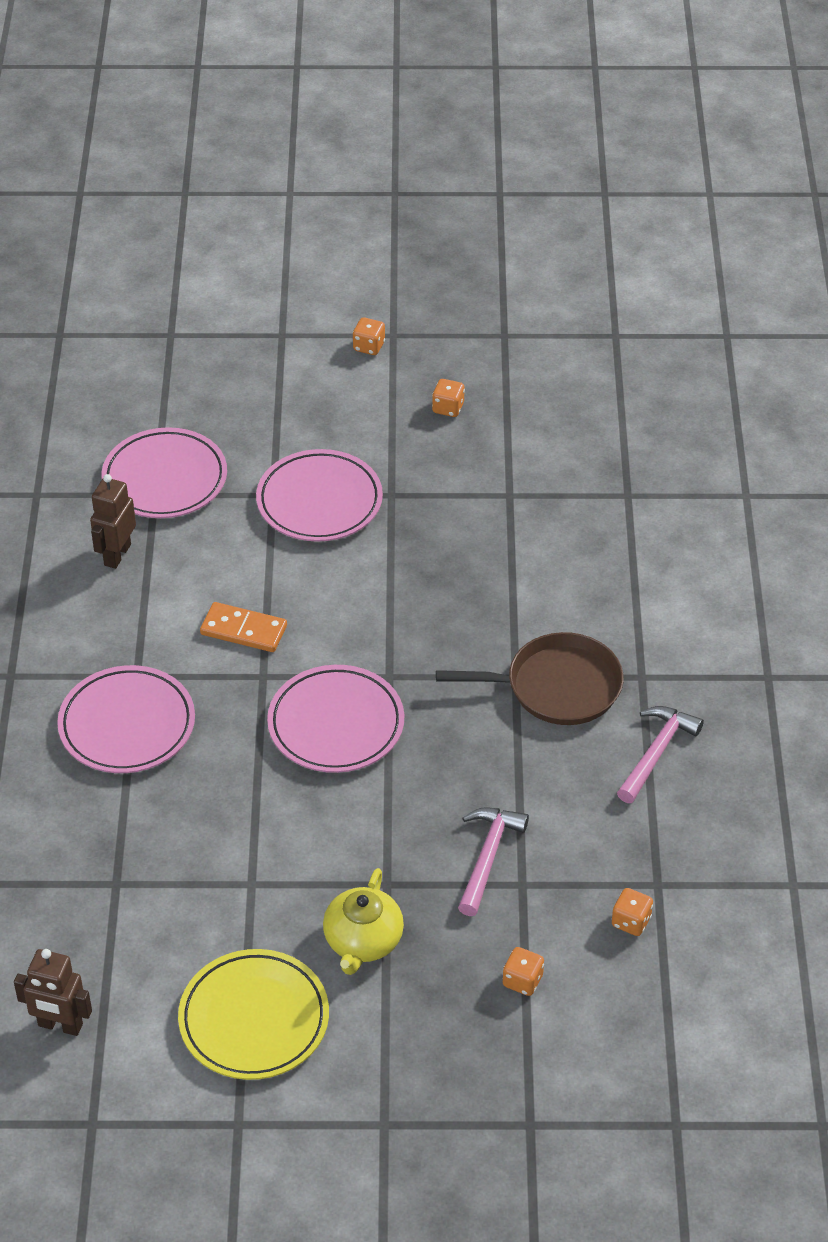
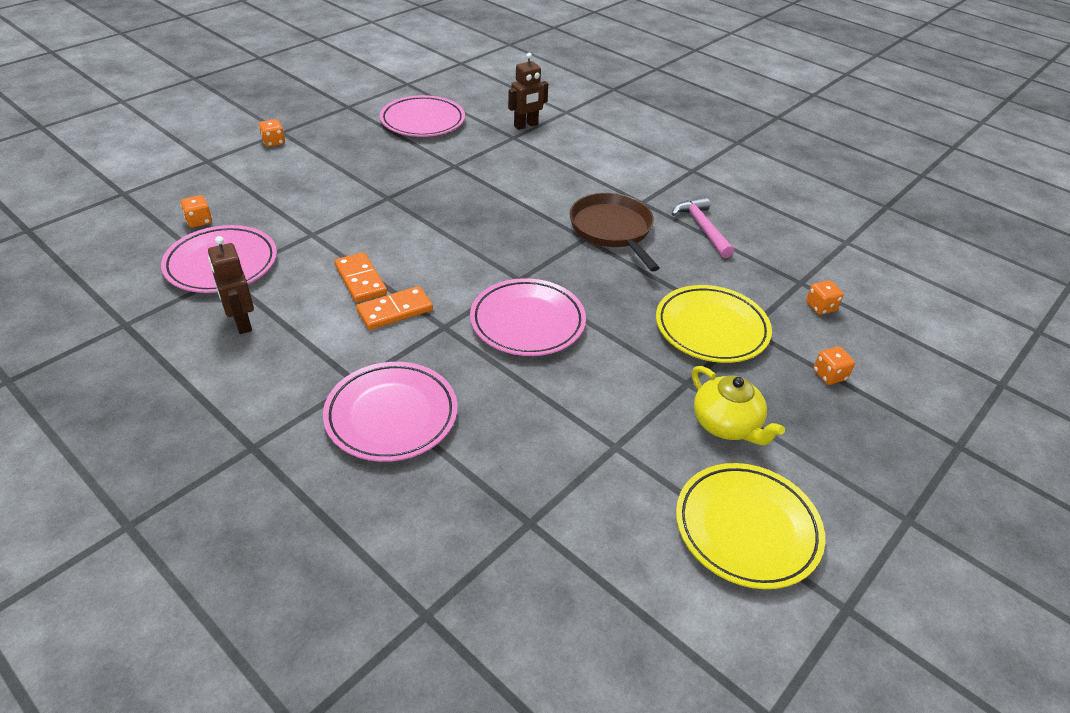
camera: 50 degrees left, 5 degrees down
brown robot [14,949,92,1036] -> brown robot moved to [508,53,548,130]
pink plate [256,449,383,541] -> pink plate moved to [380,95,465,137]
orange dice [432,379,465,417] -> orange dice moved to [180,195,212,228]
brown pan [436,632,624,725] -> brown pan turned 60 degrees counterclockwise [569,193,659,271]
pink hammer [458,807,529,916] -> yellow plate [656,285,772,363]
none -> orange domino [334,252,387,302]

